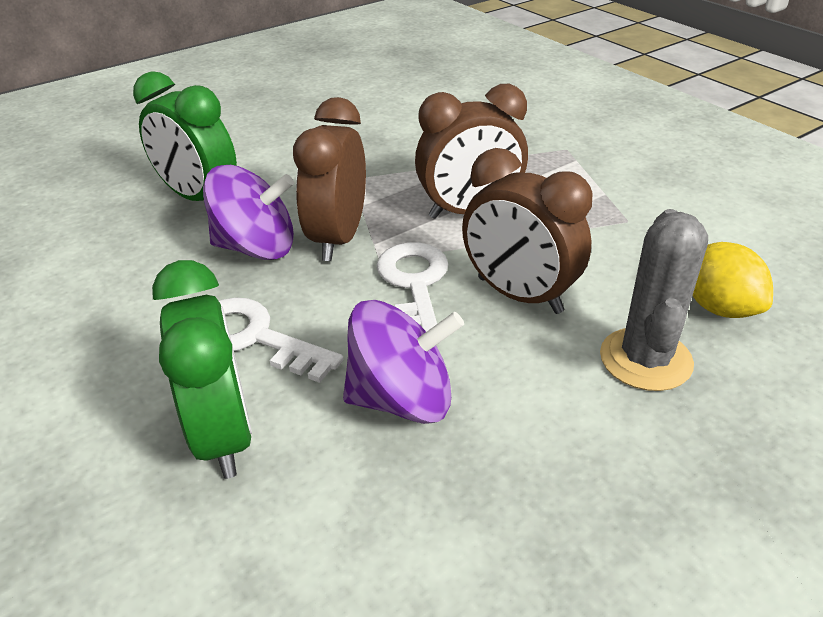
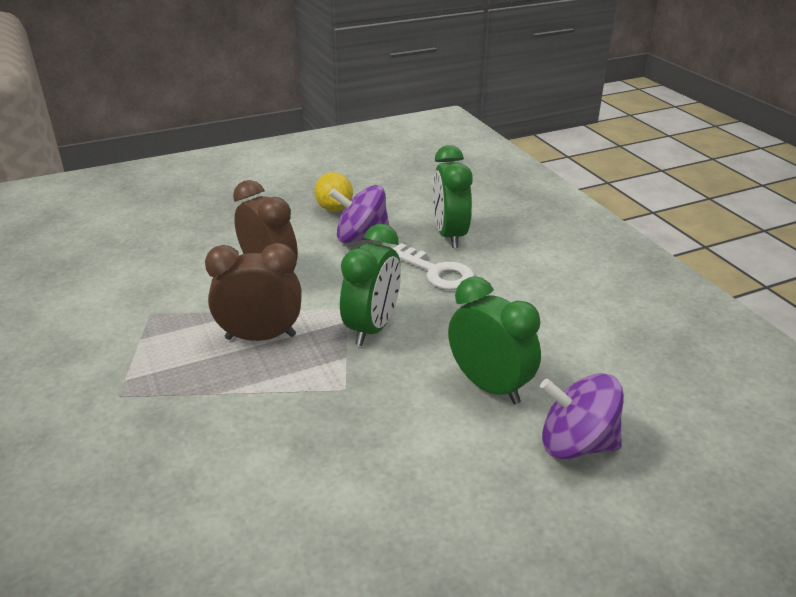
camera: 170 degrees left, 5 degrees down
purple spinning top [203,165,294,260] -> purple spinning top moved to [540,373,624,459]
brown clock [293,97,366,261] -> green clock [340,224,401,346]
white key [376,242,449,344] -> none
grey cactus [600,209,708,391] -> none
yellow lemon [692,242,773,318] -> yellow lemon moved to [315,172,353,212]

